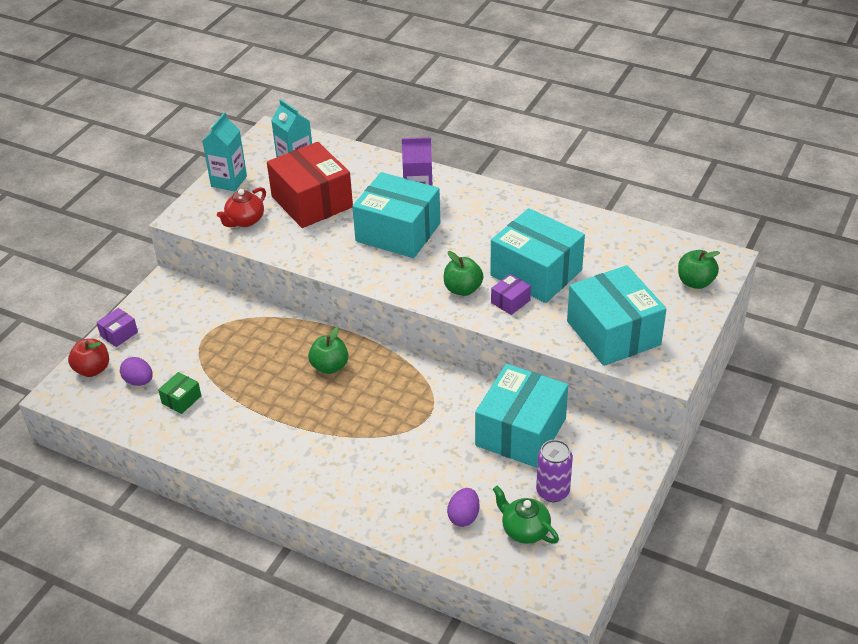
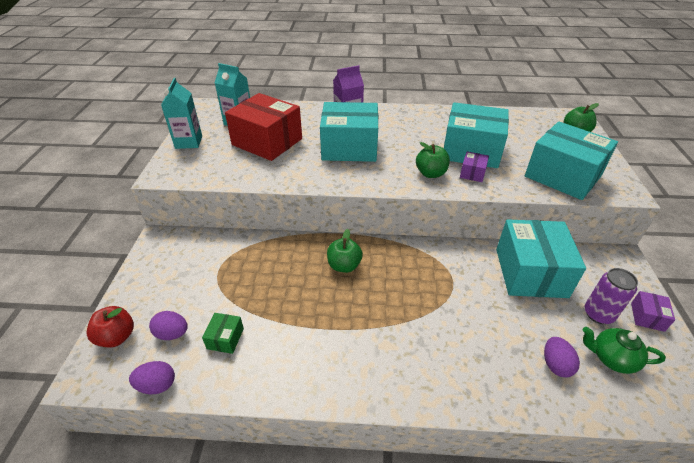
camera: 25 degrees left, 0 degrees up
purple box [96,308,138,347] -> purple box moved to [631,291,675,332]
red teapot [217,187,266,227] -> none
none -> purple egg [129,361,175,394]

